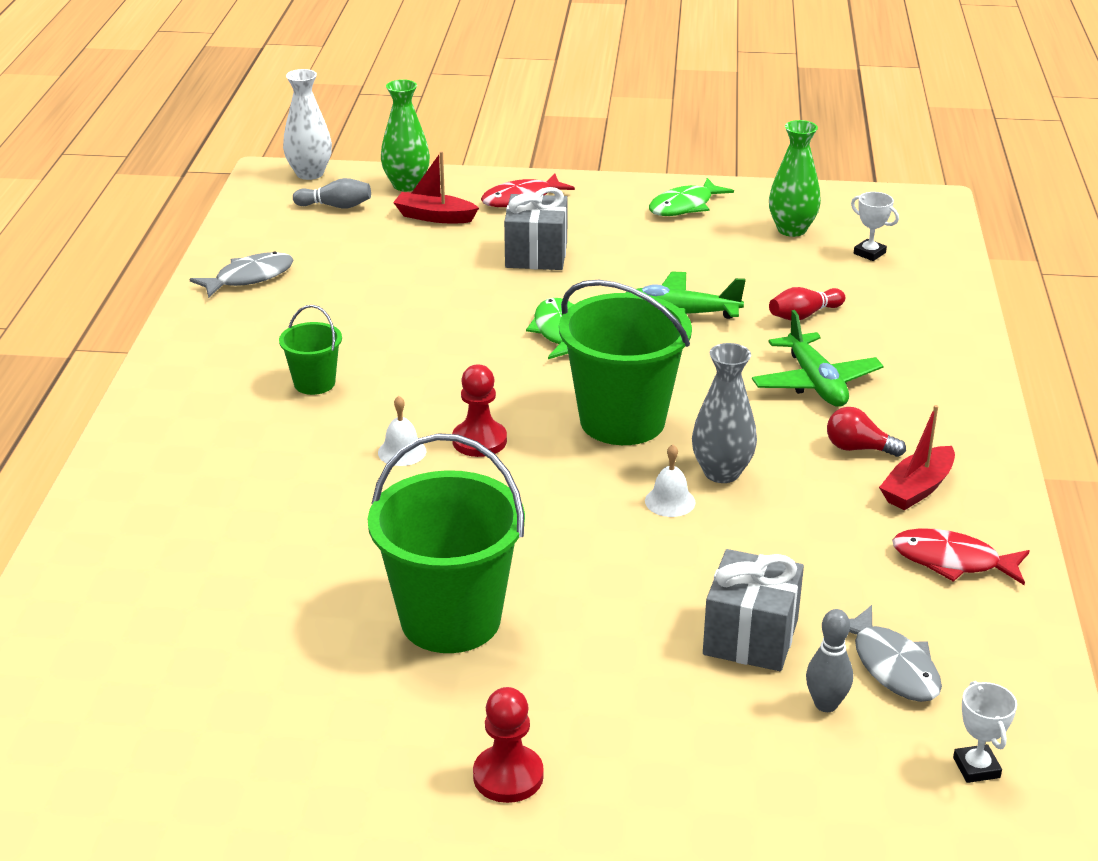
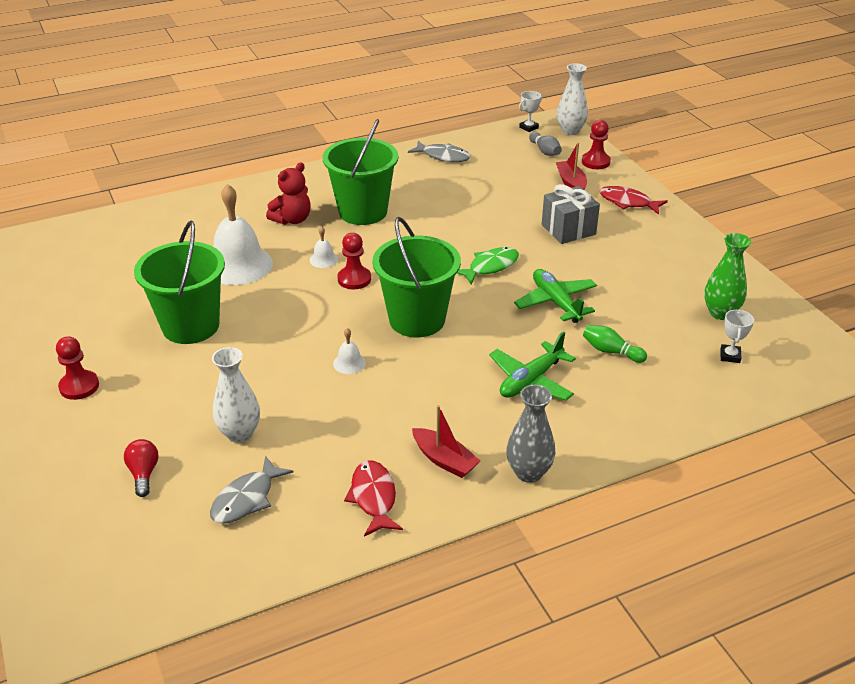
camera: 60 degrees right, 5 degrees up
green bucket [279,305,342,395] -> green bucket [322,119,399,225], size x2.01
green vase [381,79,430,191] -> red pawn [582,120,611,169]
green fish [649,178,734,216] -> none
grey vase [692,343,757,483] -> grey vase moved to [506,385,555,483]
grey gift [703,549,804,671] -> white vase [212,347,260,443]
red bowling pin [769,287,845,321] -> green bowling pin [583,325,647,363]
grey bowling pin [806,609,853,712] -> none
red light bulb [827,407,906,457] -> red light bulb moved to [124,439,159,497]
red boat [879,405,955,510] -> red boat turned 150 degrees counterclockwise [412,405,480,478]
white trophy [953,681,1017,783] -> white trophy moved to [519,91,542,132]
none -> white bell [214,184,273,285]
none -> red teddy bear [266,162,311,225]

